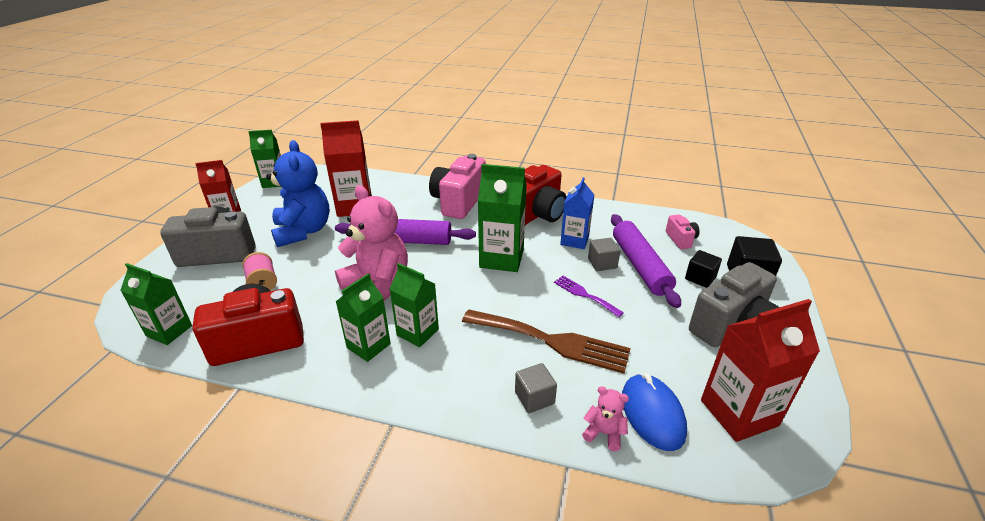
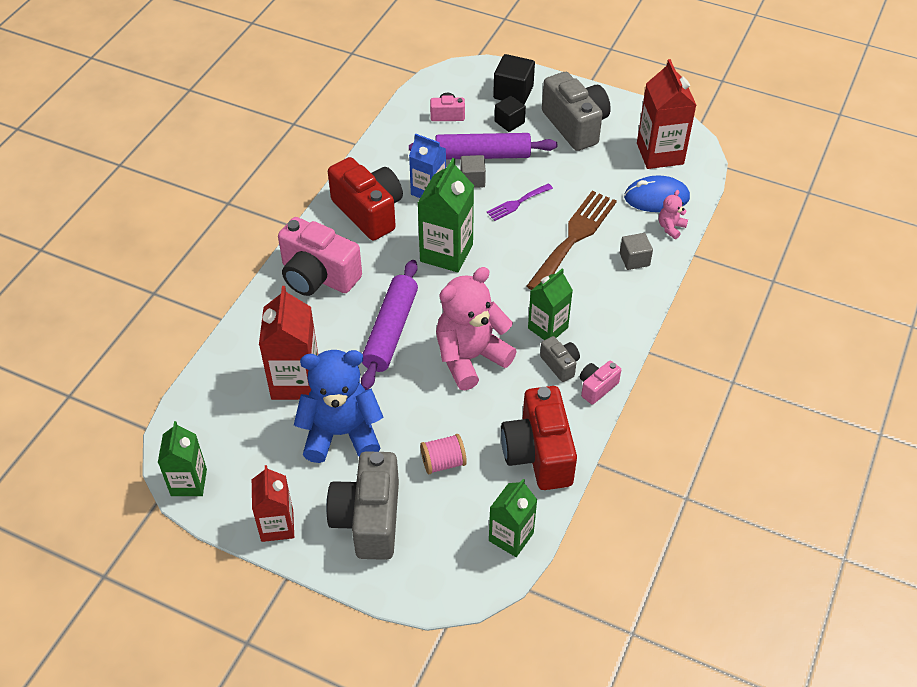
camera: 80 degrees left, 15 degrees up
green carton [336,273,391,362] -> grey camera [540,336,580,382]
none -> pink camera [580,361,621,404]

